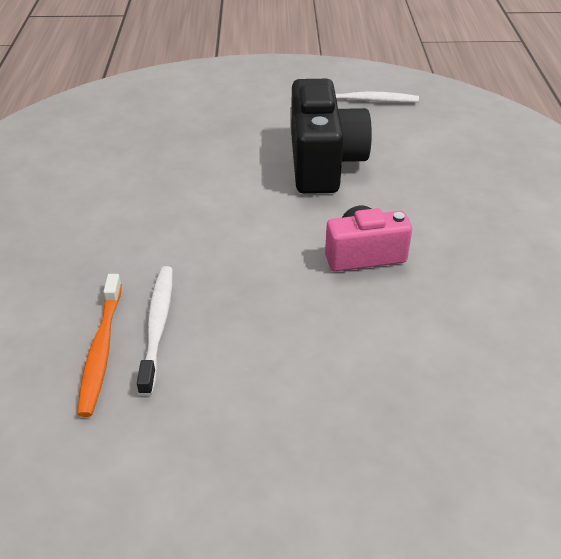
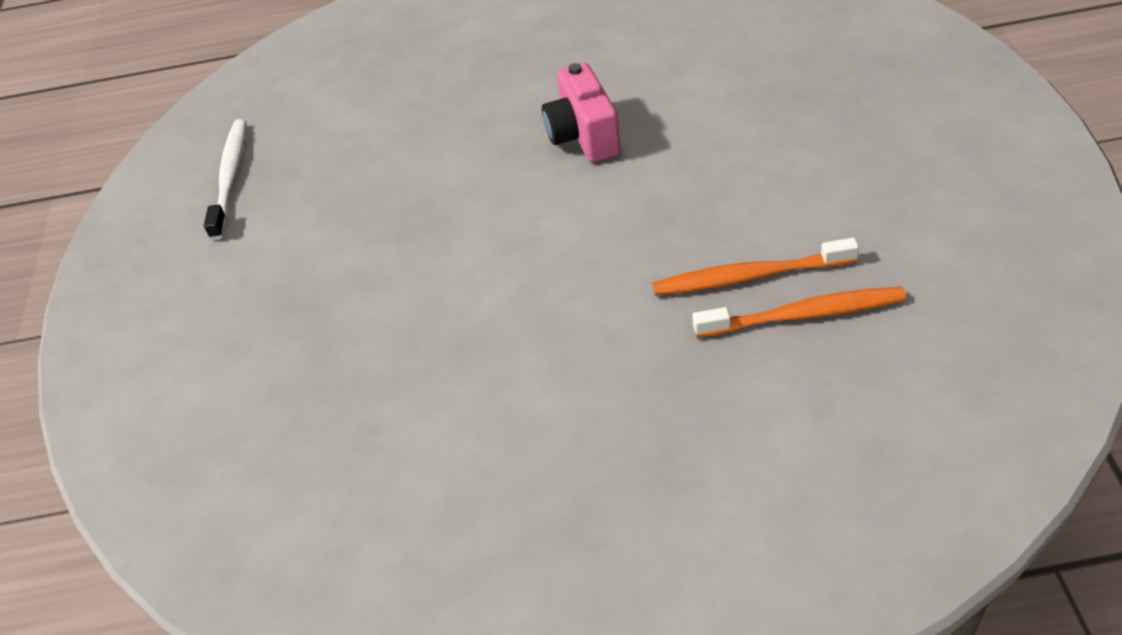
camera: 90 degrees left, 5 degrees up
white toothbrush [137,266,173,396] -> orange toothbrush [652,238,859,295]
black camera [291,79,372,194] -> none

